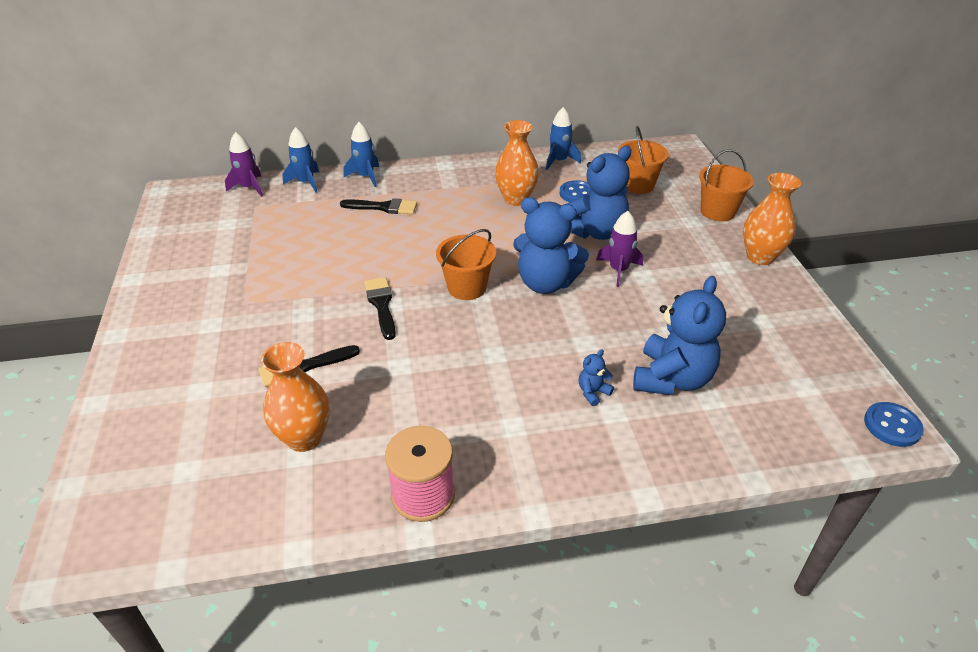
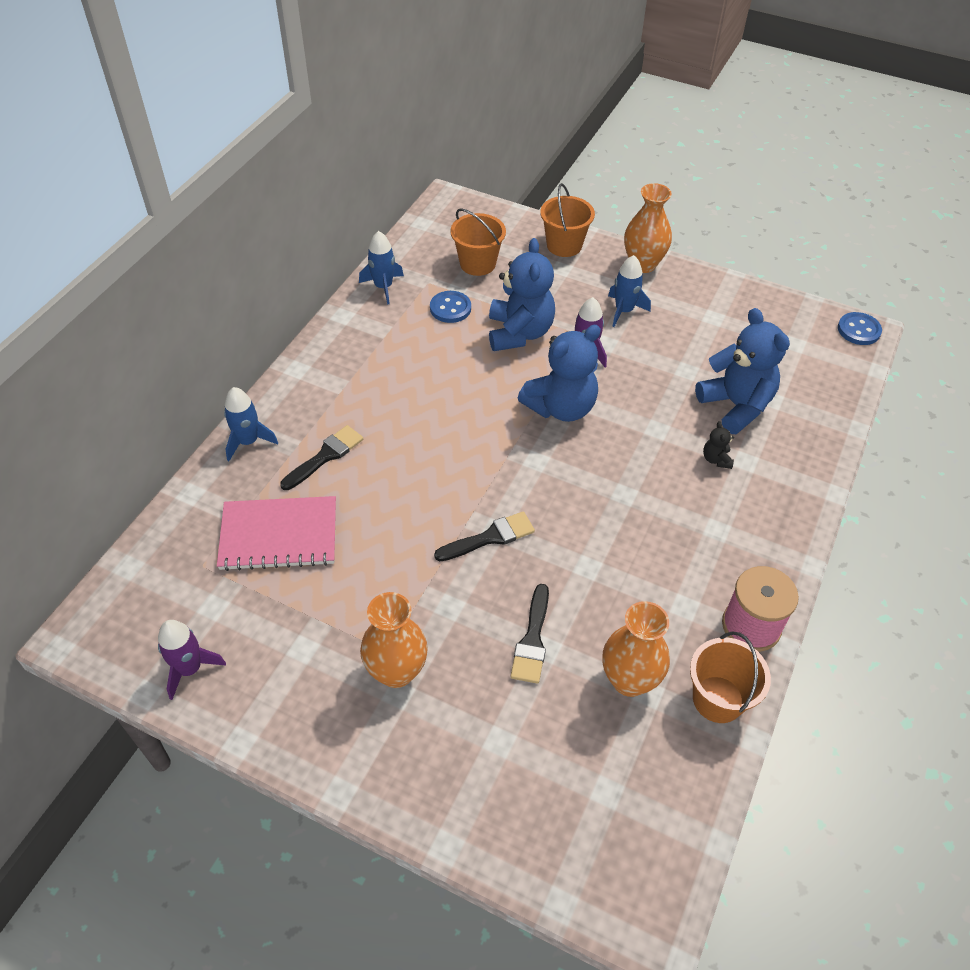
camera: 55 degrees left, 10 degrees up
purple rocket [225,132,263,197] -> purple rocket moved to [158,620,226,700]
blue rocket [282,127,319,193] -> blue rocket moved to [608,255,651,327]
black brush [364,277,396,340] -> black brush turned 135 degrees clockwise [434,512,535,561]
orange bucket [436,229,496,300] -> orange bucket moved to [690,631,771,723]
orange vase [495,120,539,206] -> orange vase moved to [360,592,428,688]
blue teddy bear [579,349,614,406] -> black teddy bear [703,421,734,469]
none -> pink notebook [217,496,336,571]

